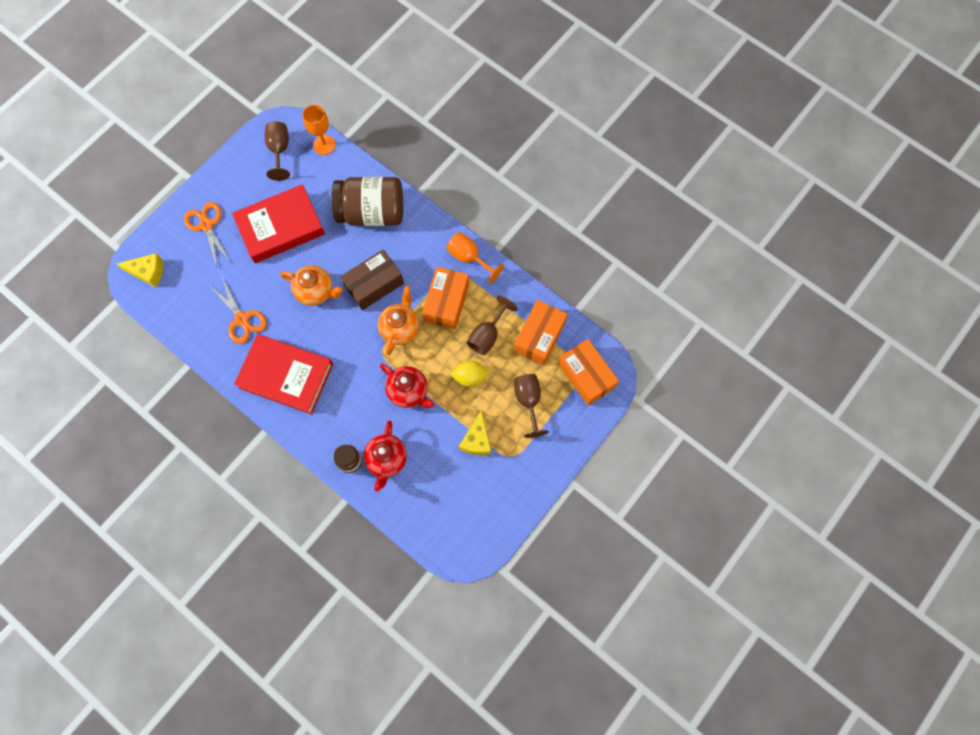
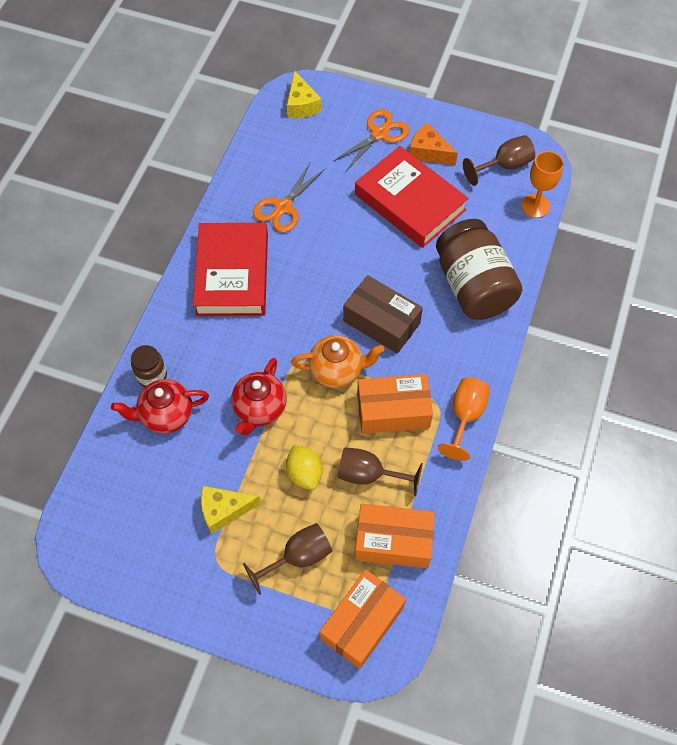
camera: 70 degrees right, 10 degrees down
orange teapot [280,266,343,306] -> none
none -> orange cheese [409,123,458,165]

